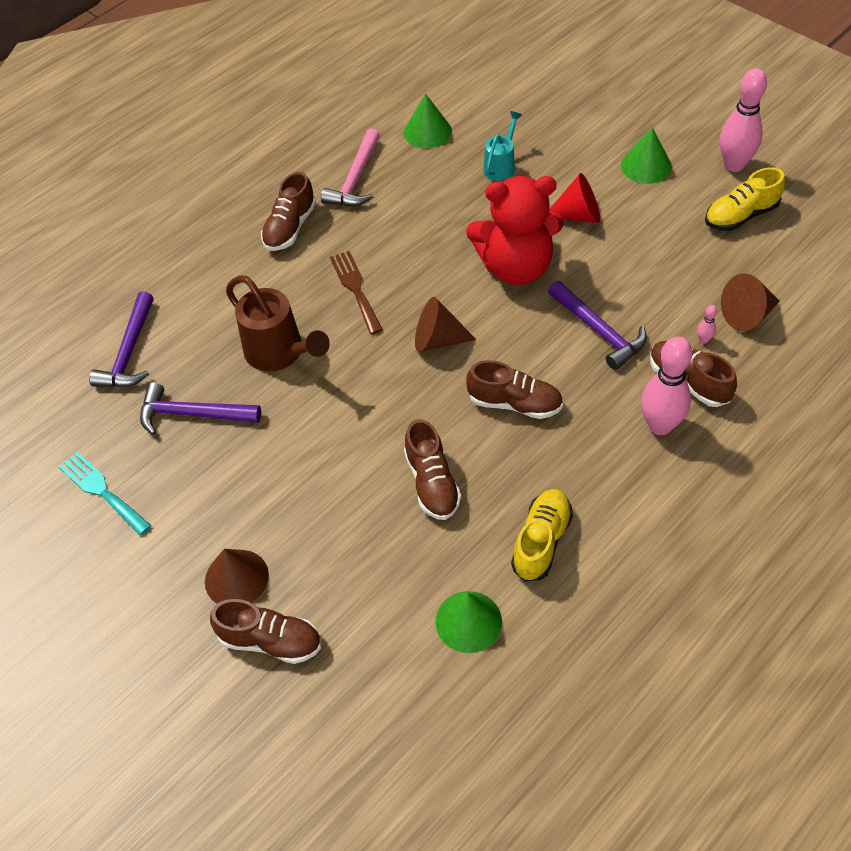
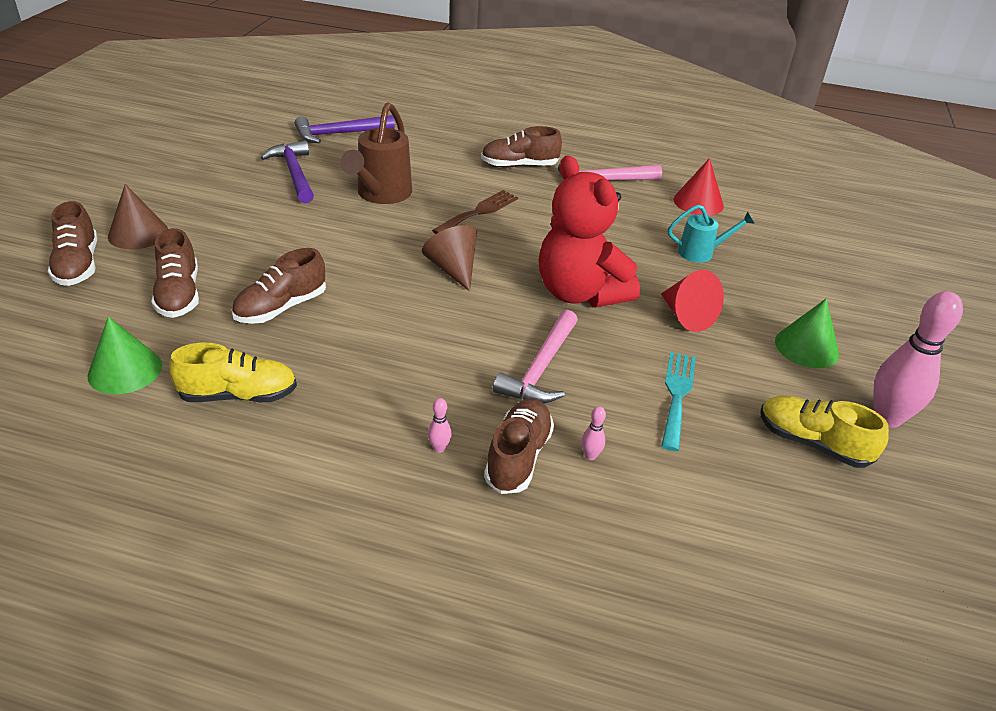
camera: 55 degrees right, 15 degrees down
turquoise fork [58,452,151,535] -> turquoise fork moved to [661,352,696,451]
green cone [404,93,452,149] -> red cone [673,158,724,216]
brown shoe [466,360,563,419] -> brown shoe moved to [152,228,199,318]
purple hammer [548,281,647,370] -> pink hammer [493,310,578,404]
pink bowling pin [641,336,692,435] -> pink bowling pin [428,398,452,453], size x0.40
brown cone [721,273,780,331] -> none

